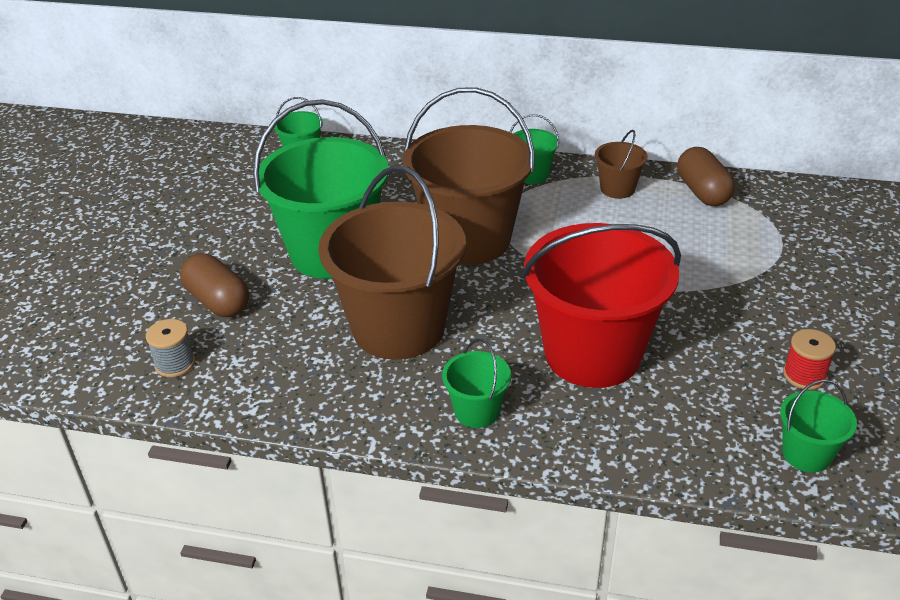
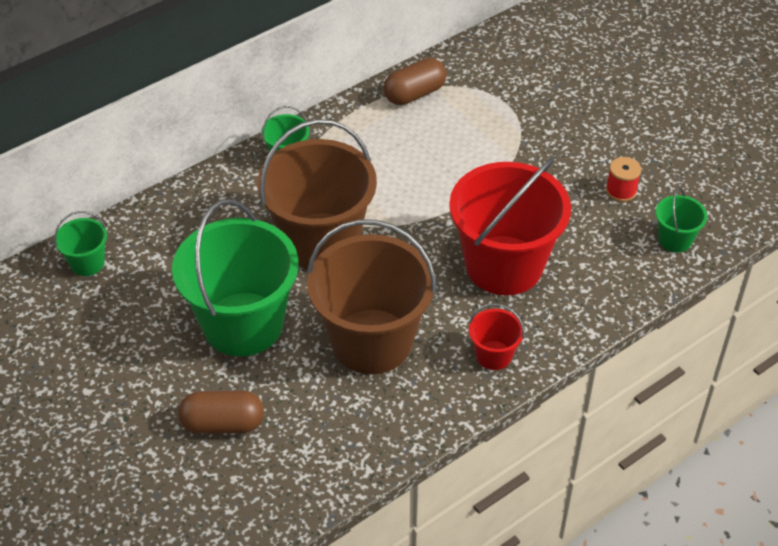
camera: 50 degrees left, 10 degrees up
grey spool [146,319,195,377] -> none
green bucket [442,339,511,428] -> red bucket [469,303,524,370]
brown bucket [595,130,648,199] -> none
brown capsule [677,147,735,206] -> brown capsule turned 60 degrees counterclockwise [383,58,447,105]

